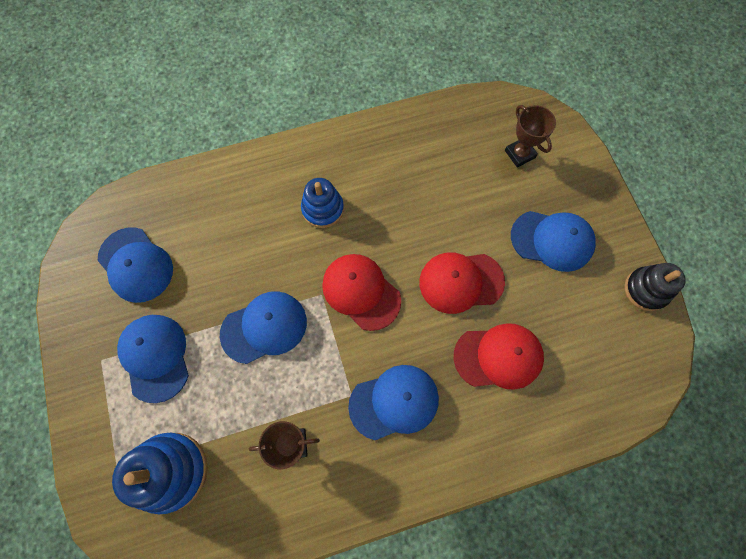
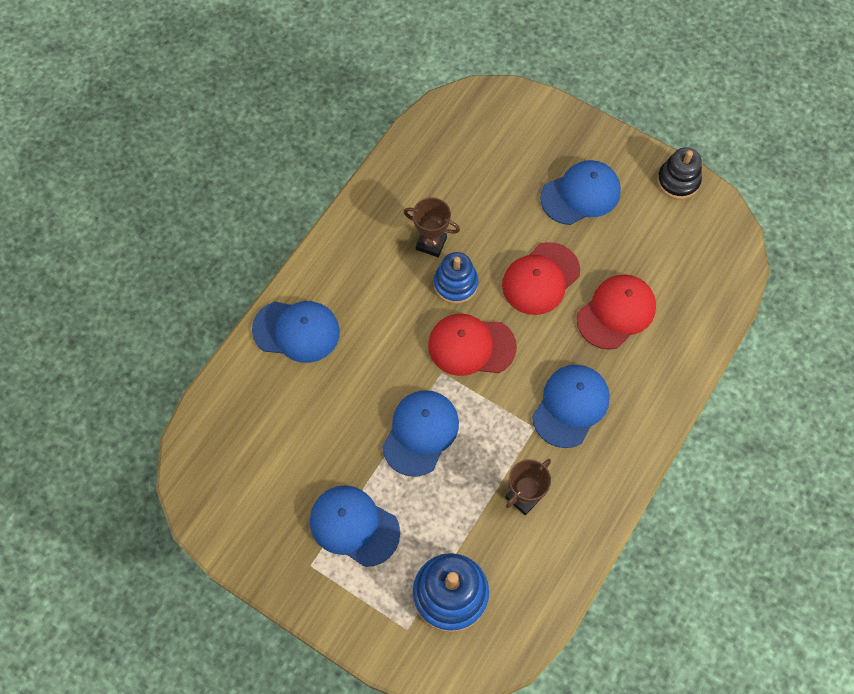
camera: 40 degrees left, 5 degrees down
blue cap [98,227,173,303] -> blue cap moved to [252,301,340,363]
blue stacking toy [301,178,344,228] -> blue stacking toy moved to [433,252,479,304]
brown trophy [505,105,556,168] -> brown trophy moved to [404,197,460,257]

